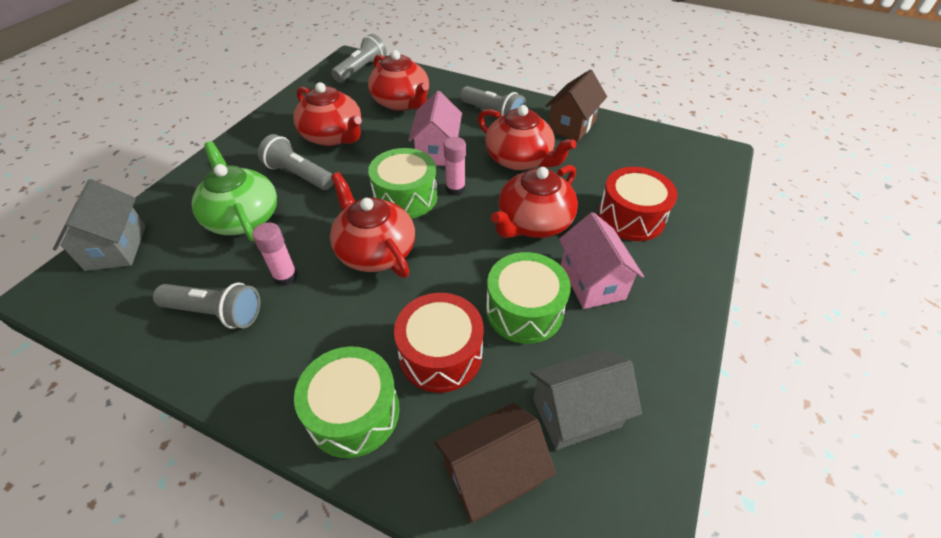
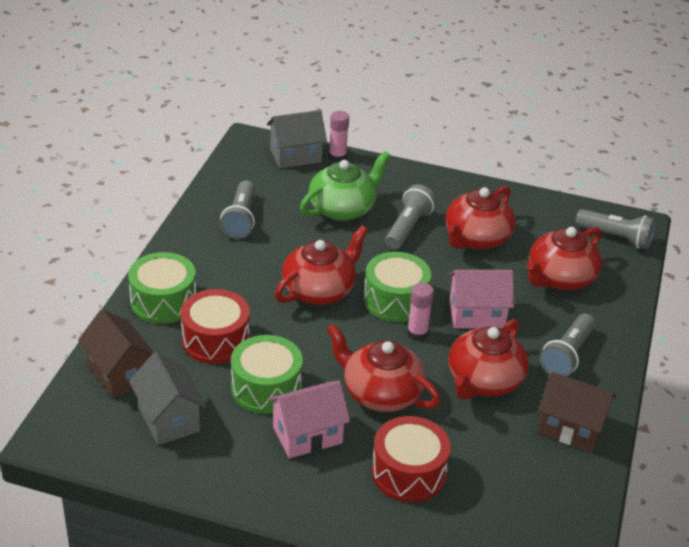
camera: 80 degrees right, 10 degrees down
pink glue stick [252,222,298,286] -> pink glue stick moved to [329,111,349,162]

